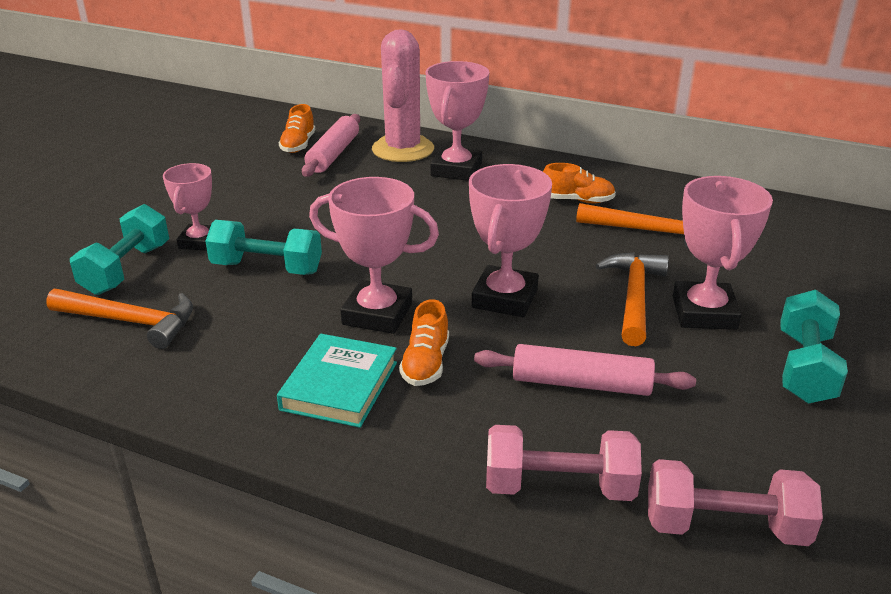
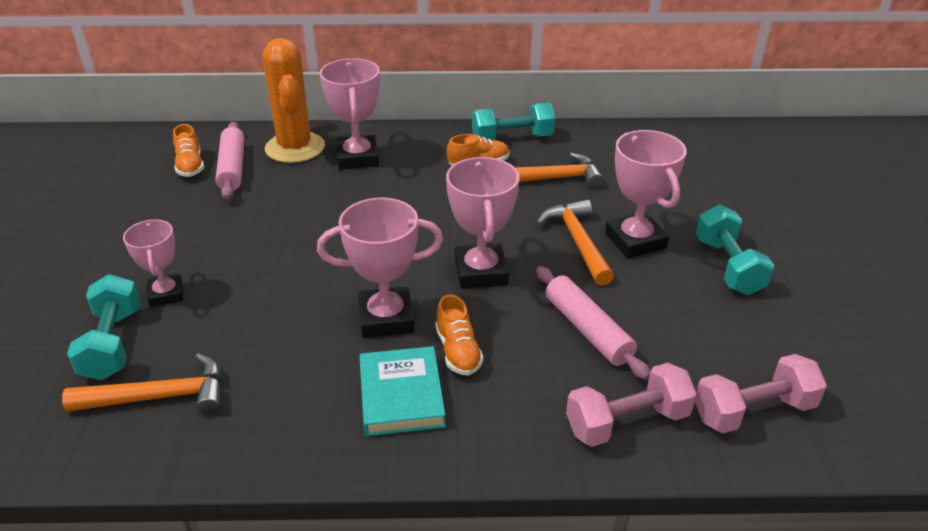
camera: 25 degrees left, 5 degrees up
turquoise dumbbell [205,220,322,275] -> turquoise dumbbell moved to [472,102,555,140]
pink cactus [372,29,434,162] -> orange cactus [262,38,325,163]
pink rolling pin [474,344,696,396] -> pink rolling pin turned 75 degrees clockwise [536,266,650,380]

